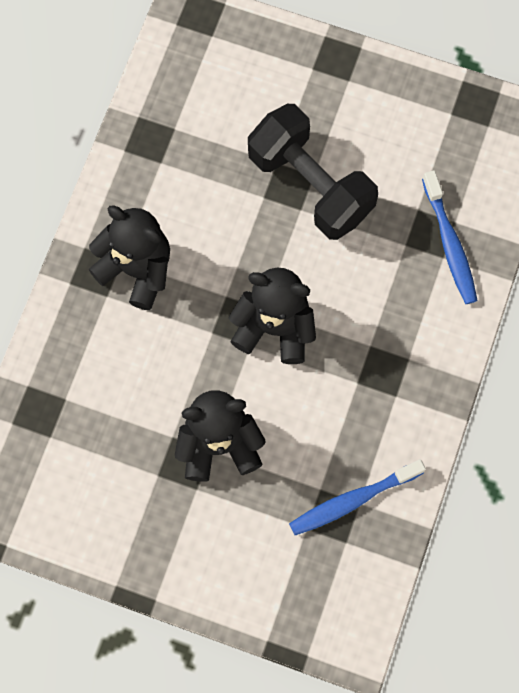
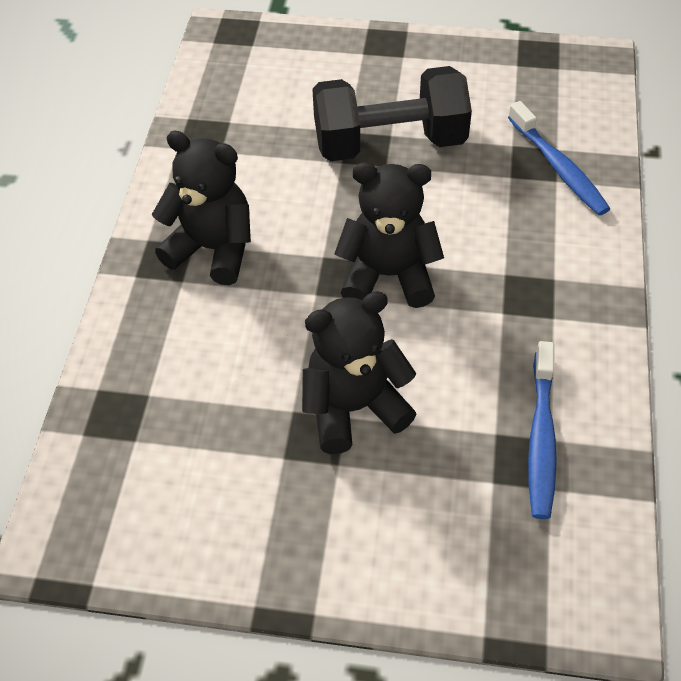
camera: 10 degrees left, 20 degrees down
black dumbbell [248,104,378,240] -> black dumbbell turned 45 degrees counterclockwise [312,66,472,161]
blue toothbrush [289,459,426,535] -> blue toothbrush turned 45 degrees counterclockwise [528,341,557,519]

